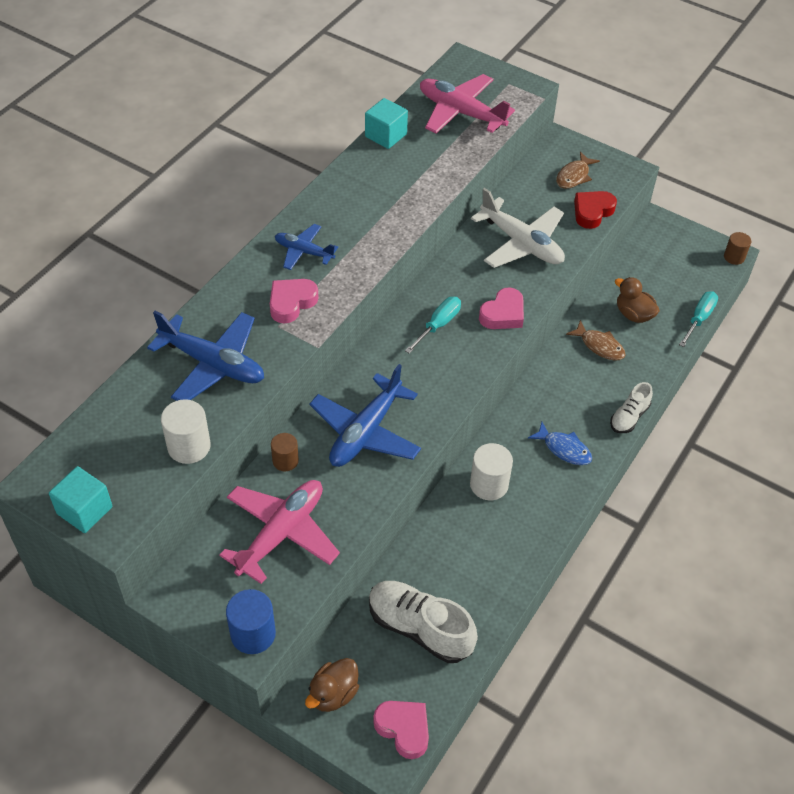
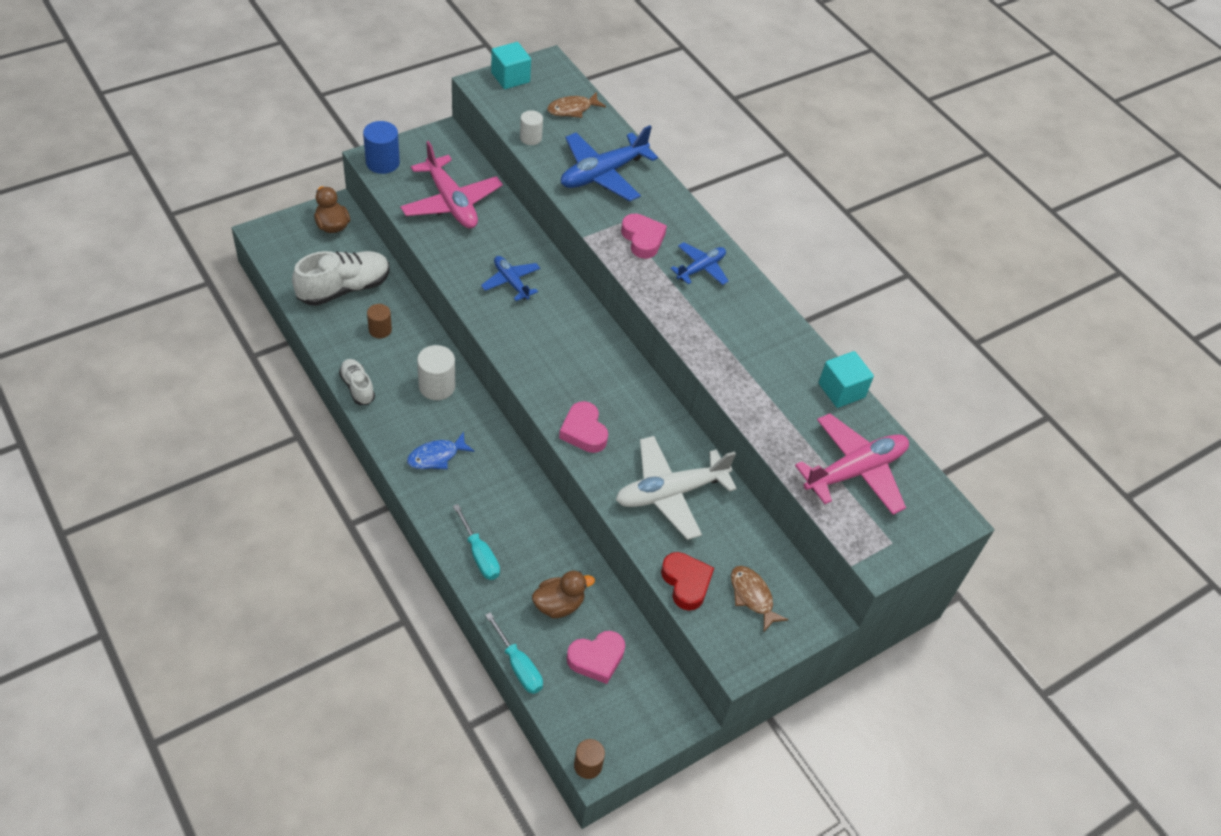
camera: 110 degrees right, 0 degrees up
white cylinder [161,399,211,464] -> white cylinder [520,110,543,145], size x0.64
brown cylinder [271,433,299,471] -> brown cylinder moved to [367,304,392,338]
blue plane [309,364,421,467] -> blue plane [481,256,540,301], size x0.58
pink heart [373,701,429,759] -> pink heart moved to [567,631,625,684]
turquoise screwdriver [405,297,461,354] -> turquoise screwdriver moved to [453,504,500,580]
brown fish [566,320,626,361] -> brown fish moved to [547,92,606,118]
white shoe [610,382,653,433] -> white shoe moved to [339,359,375,405]

